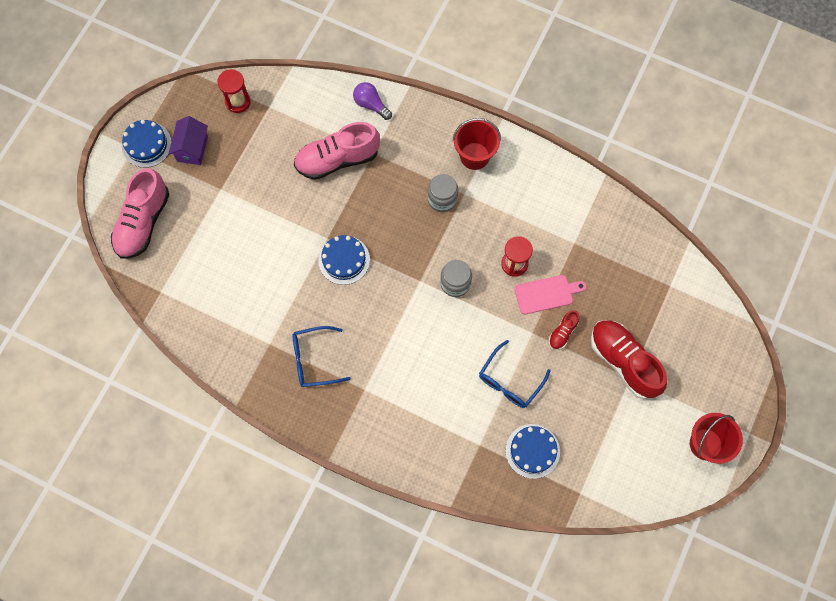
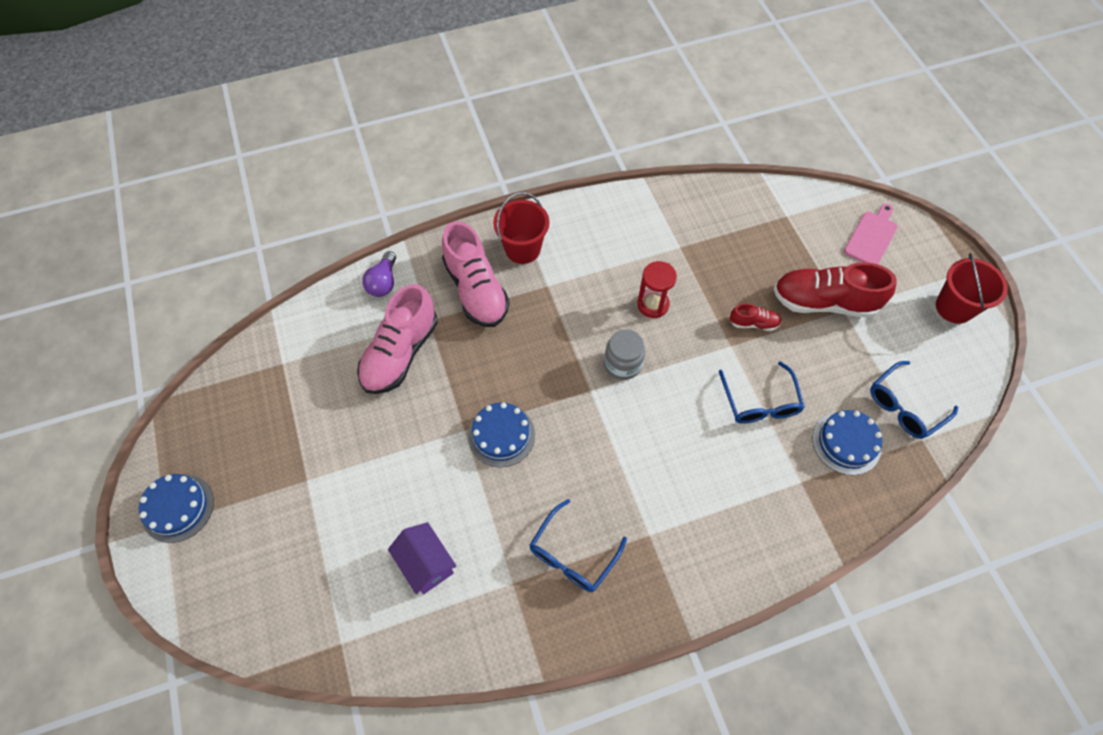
camera: 45 degrees left, 10 degrees down
pink shoe [111,168,169,259] -> pink shoe moved to [442,221,509,327]
purple house [169,116,208,165] -> purple house moved to [388,522,456,594]
red hourglass [217,69,251,113] -> none
purple light bulb [353,82,392,120] -> purple light bulb turned 75 degrees counterclockwise [362,251,396,297]
grey jar [427,174,458,212] -> none
pink cutting board [515,275,587,314] -> pink cutting board moved to [844,204,898,264]
red shoe [549,310,580,350] -> red shoe turned 75 degrees counterclockwise [730,303,782,331]
none -> blue glasses [870,361,958,439]

